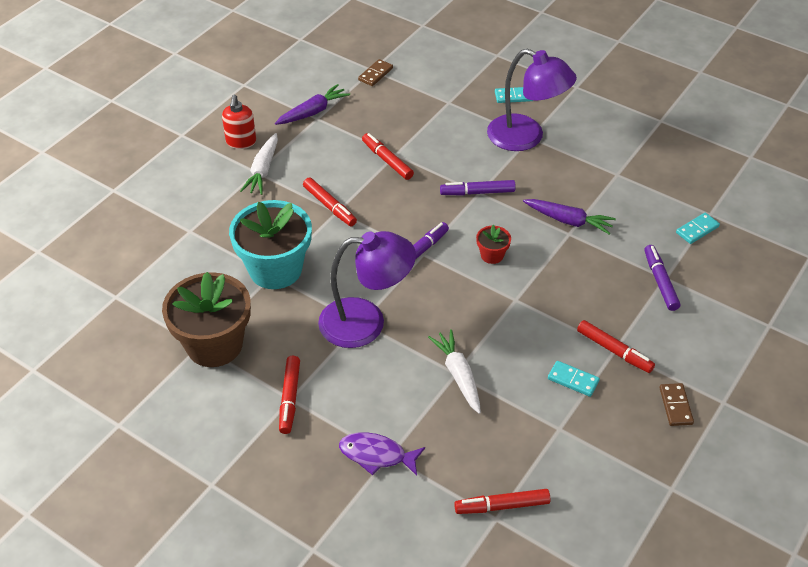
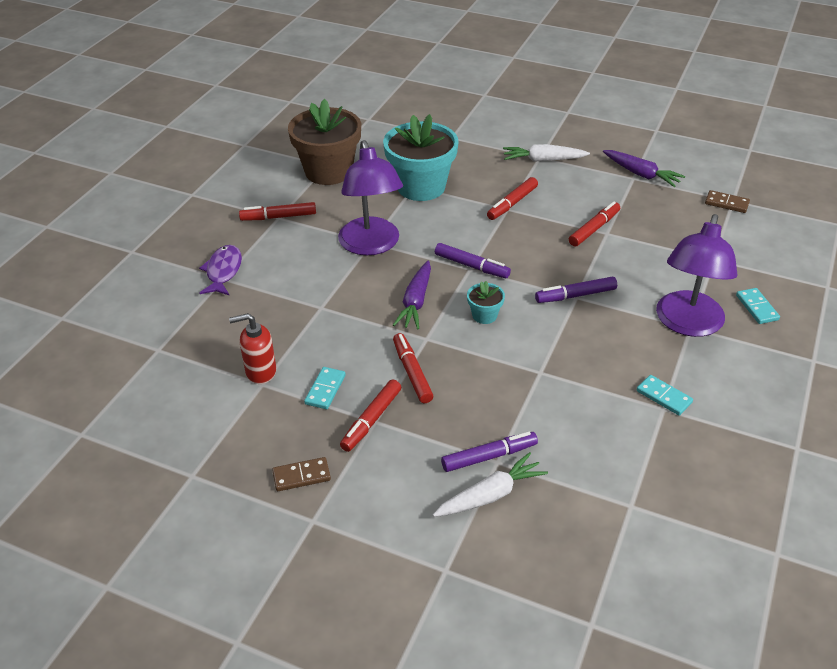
camera: 80 degrees right, 5 degrees down
red soap dispenser [222,95,256,149] -> red soap dispenser moved to [229,313,276,384]
white carrot [428,329,481,414] -> white carrot moved to [433,452,548,517]
purple marker [440,180,516,196] -> purple marker turned 90 degrees counterclockwise [535,276,617,303]
red marker [454,489,551,514] -> red marker moved to [393,333,433,403]
red flower pot [476,225,511,264] -> turquoise flower pot [467,281,505,324]
purple carrot [523,199,616,234] -> purple carrot moved to [393,261,431,329]
turquoise domino [676,213,720,244] -> turquoise domino moved to [637,375,693,416]

